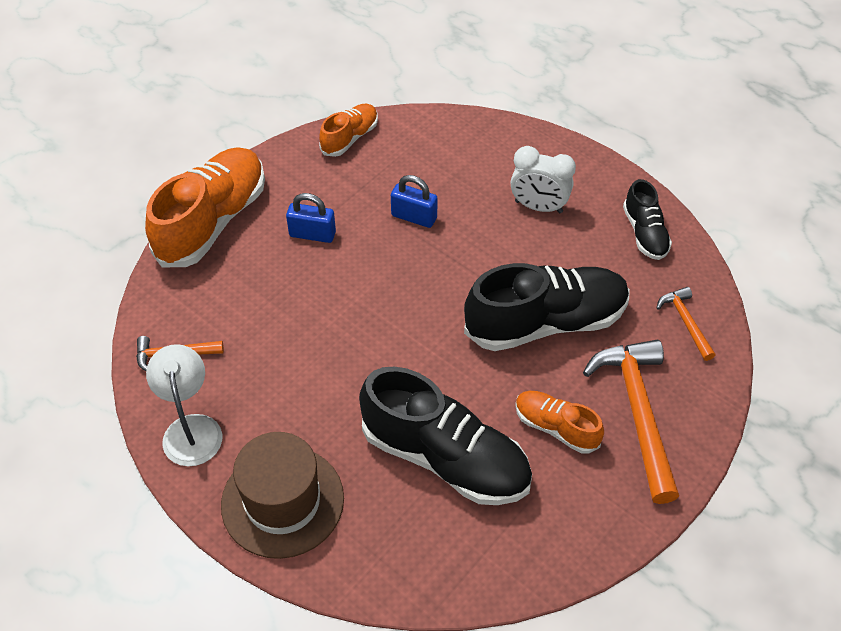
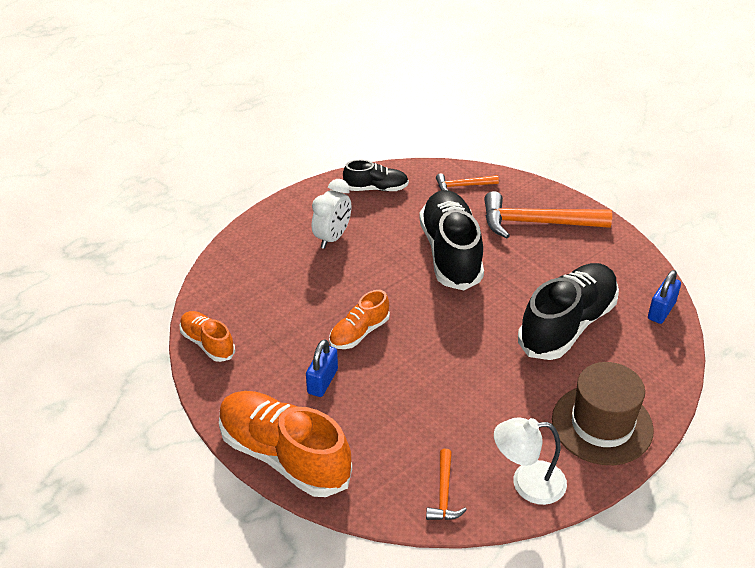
camera: 80 degrees left, 10 degrees down
blue padlock [391,175,438,228] -> blue padlock moved to [648,270,681,324]
orange shoe [515,391,604,454] -> orange shoe moved to [329,290,390,349]

